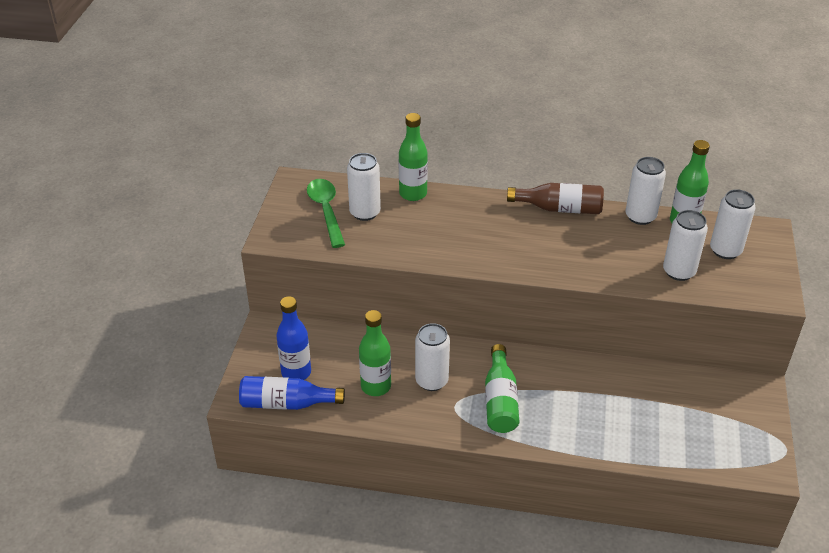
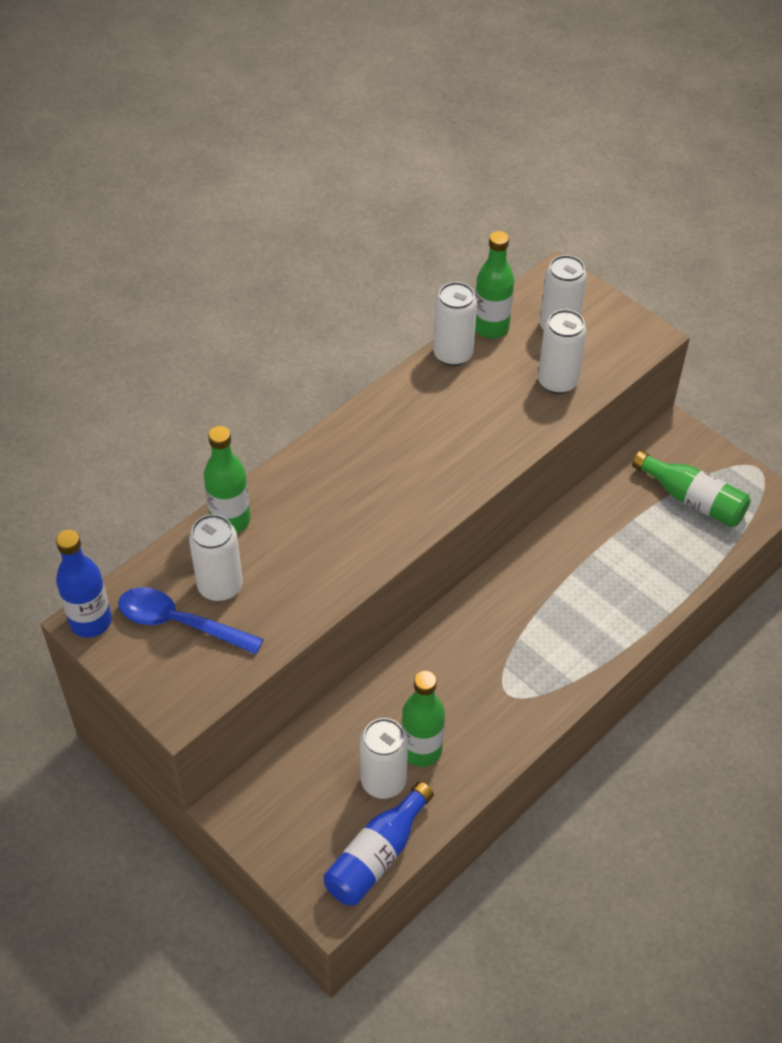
camera: 55 degrees left, 10 degrees up
blue bottle [276,296,311,380] -> blue bottle moved to [56,530,112,638]
green spoon [307,179,345,248] -> blue spoon [118,587,264,654]
white can [415,323,450,391] -> white can moved to [360,718,408,799]
green bottle [485,344,519,433] -> green bottle moved to [632,451,751,527]
brown bottle [507,183,604,214] -> none

